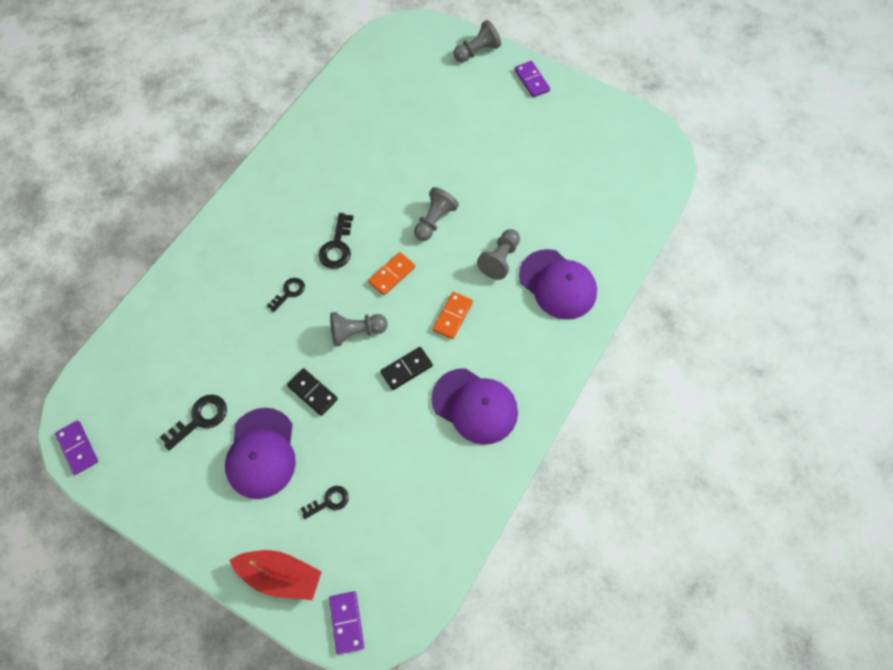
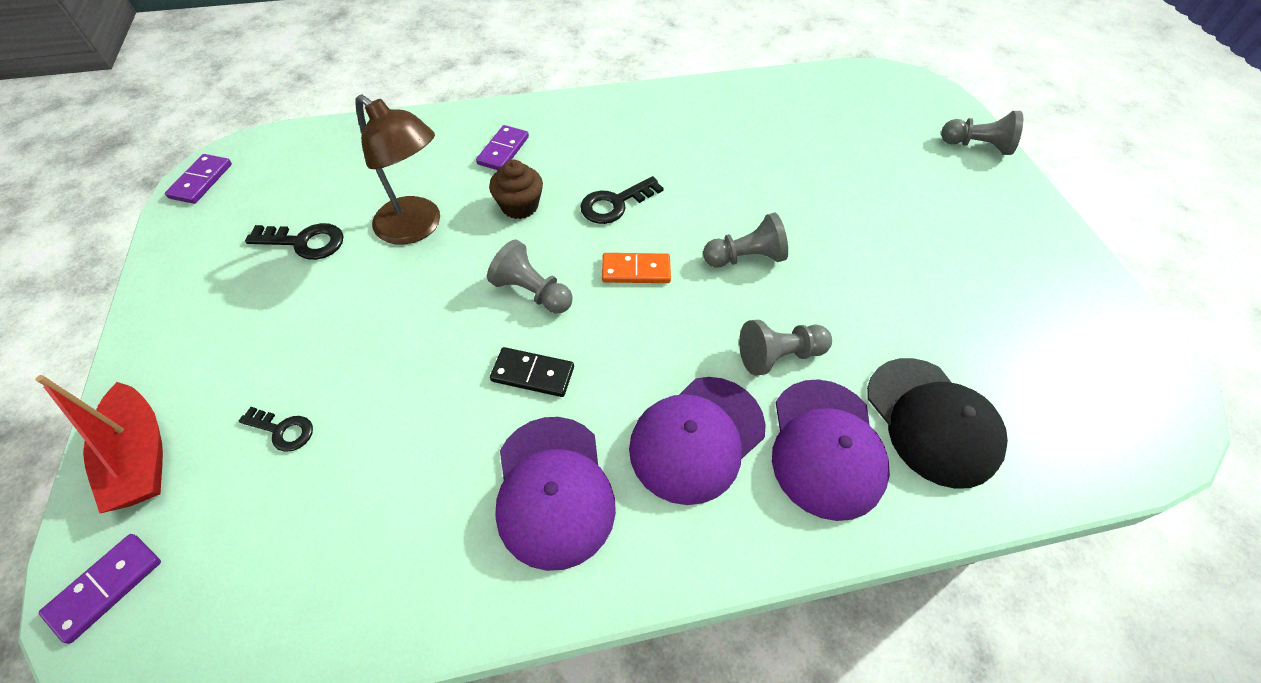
camera: 45 degrees right, 10 degrees down
purple cap [225,408,296,499] -> purple cap moved to [629,377,766,505]
black key [267,278,305,312] -> brown cupcake [489,160,543,219]
black domino [287,368,338,416] -> none
orange domino [433,292,473,339] -> none
purple domino [514,61,550,97] -> purple domino moved to [476,125,529,170]
none -> brown lamp [355,95,440,245]
none -> black cap [867,358,1008,489]

